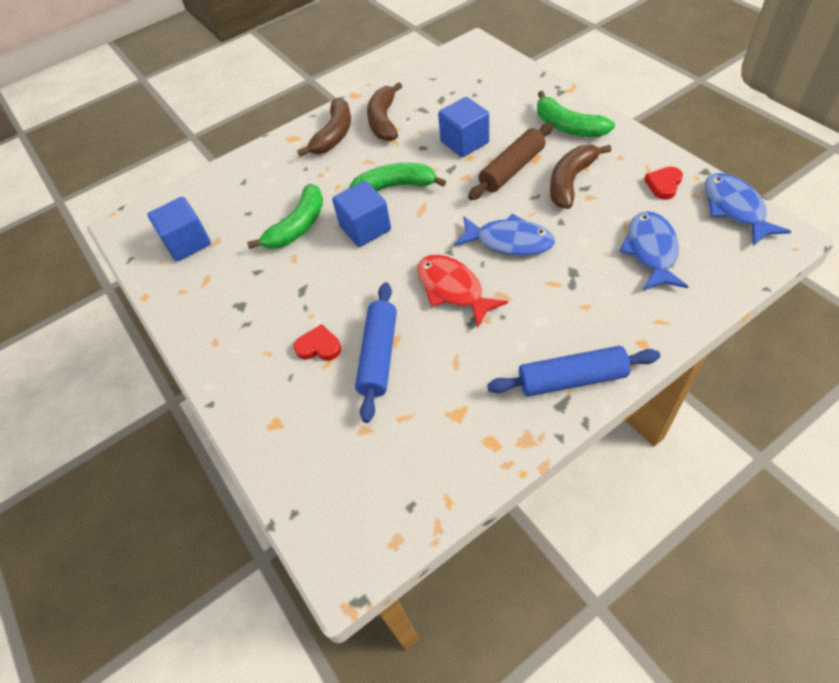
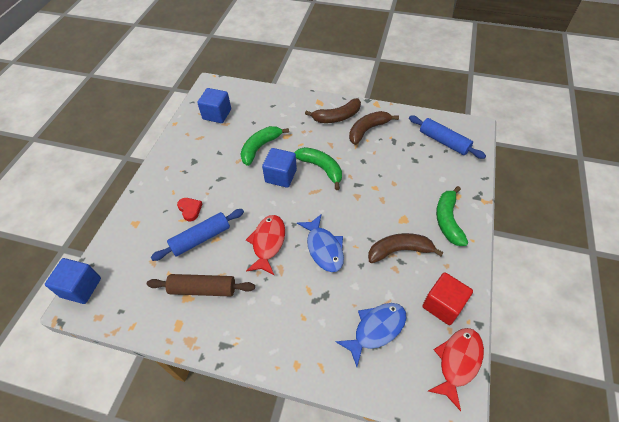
camera: 45 degrees right, 0 degrees up
green banana [247,184,323,249] -> green banana turned 135 degrees clockwise [240,126,289,166]
blue cube [438,97,489,157] -> blue cube moved to [45,258,101,304]
brown rolling pin [468,122,553,200] -> brown rolling pin moved to [147,274,255,297]
blue rolling pin [487,346,660,396] -> blue rolling pin moved to [409,116,486,159]
red heart [644,167,683,200] -> red cube [423,272,473,325]
blue fish [705,173,791,246] -> red fish [428,328,484,411]

